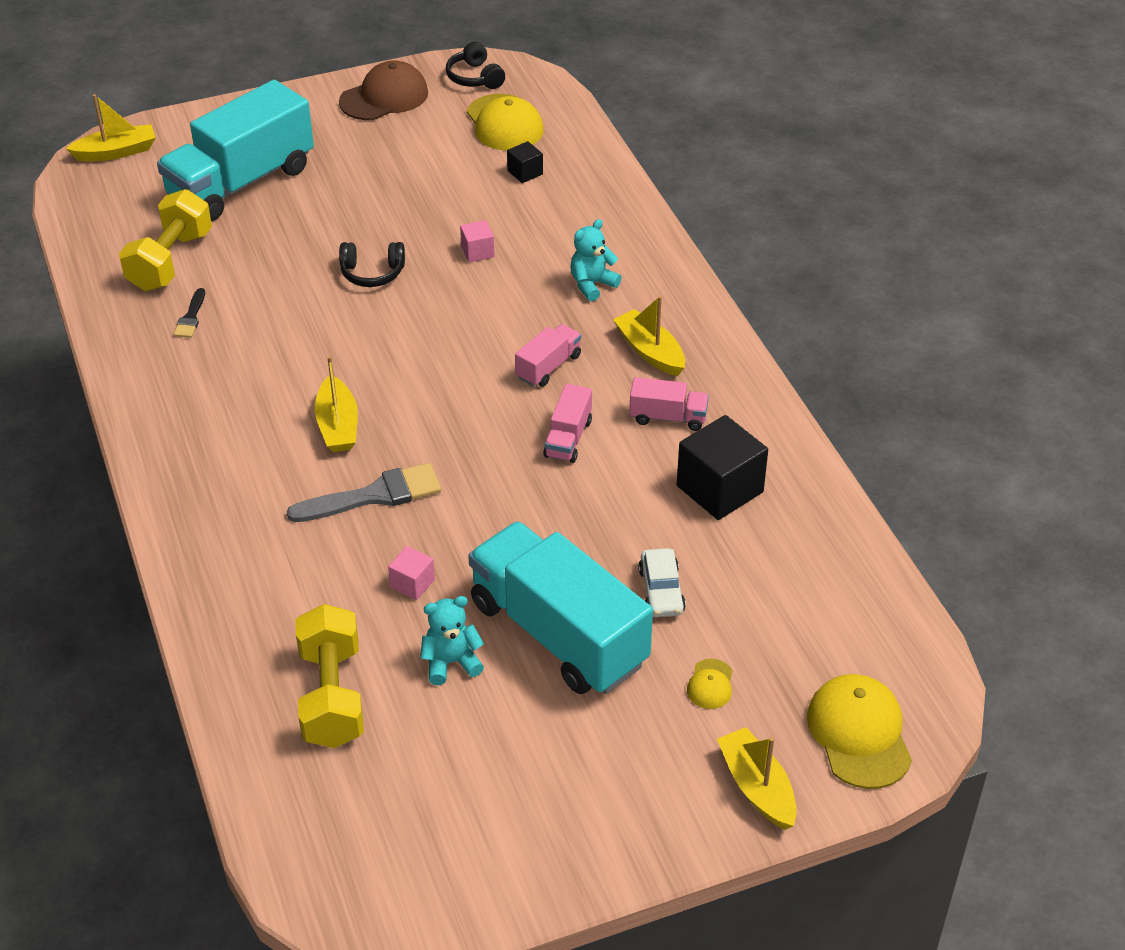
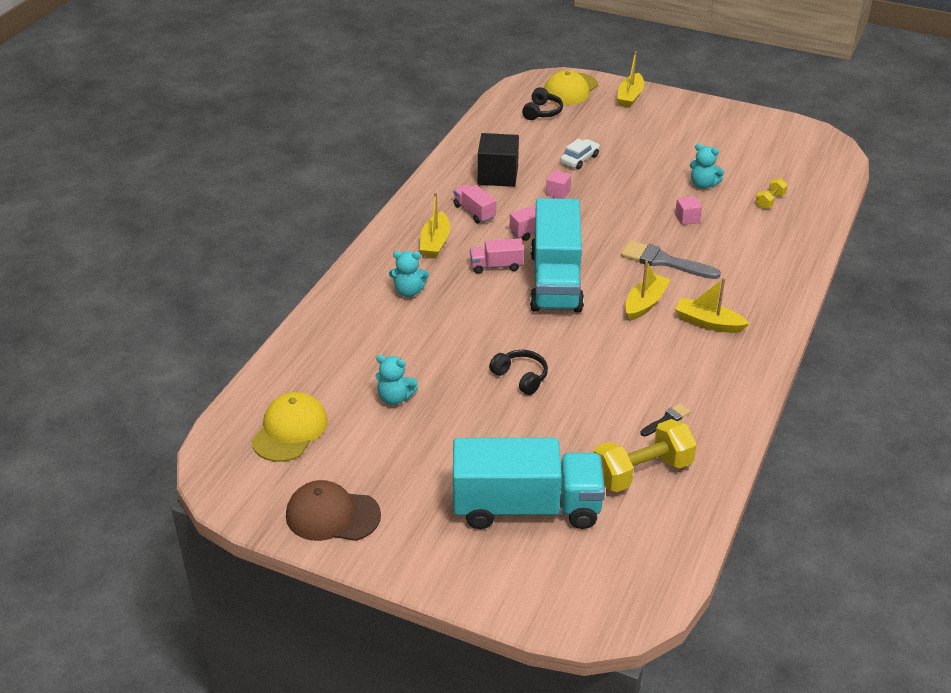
camera: 135 degrees left, 5 degrees down
yellow boat [65,94,156,162] -> yellow boat moved to [675,278,750,333]
yellow dumbbell [295,604,364,748] -> yellow dumbbell [756,178,788,209], size x0.49
black headphones [446,42,505,89] -> black headphones moved to [522,87,563,120]
pink cube [460,220,495,262] -> pink cube moved to [546,170,571,199]
turquoise truck [468,521,653,694] -> turquoise truck moved to [530,198,584,313]
black cube [507,141,543,183] -> none
yellow cap [687,659,732,709] -> none
none -> turquoise teddy bear [375,355,418,405]

